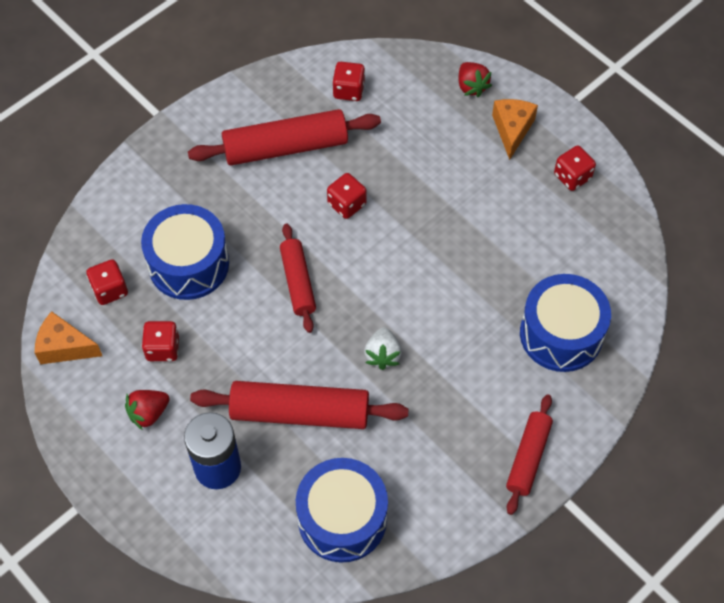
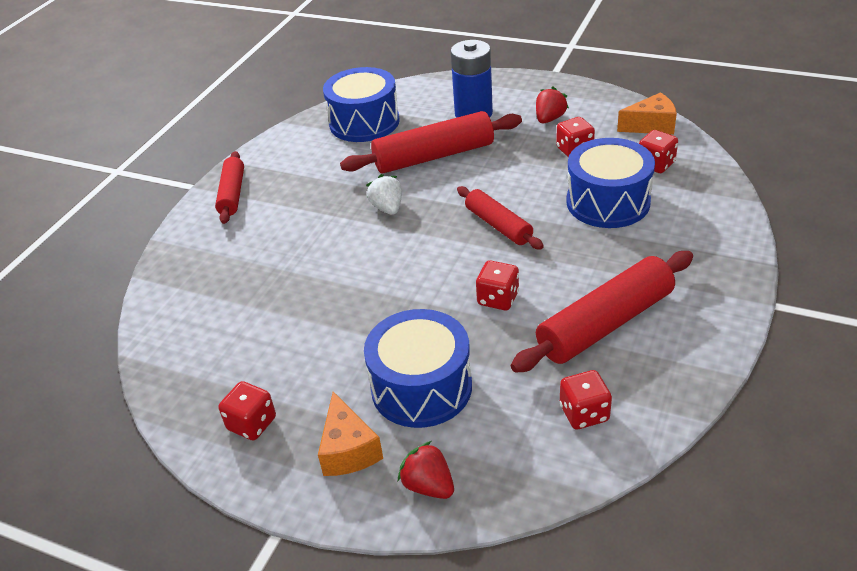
camera: 160 degrees right, 20 degrees down
blue drum [520,274,611,372] -> blue drum moved to [364,309,472,428]

